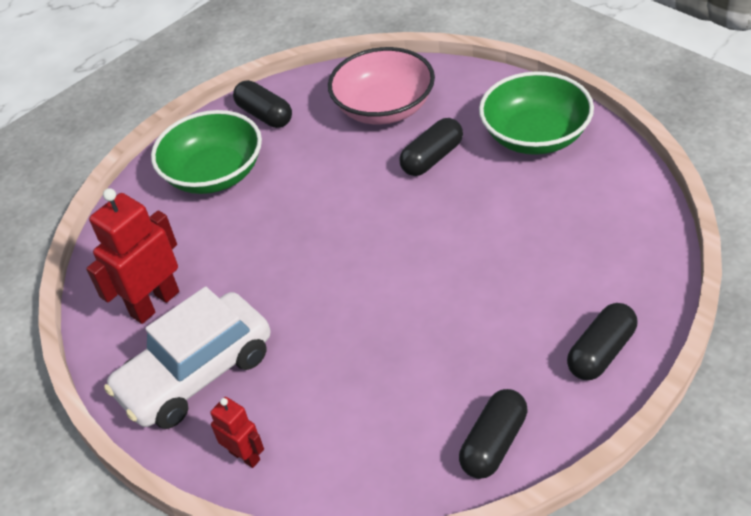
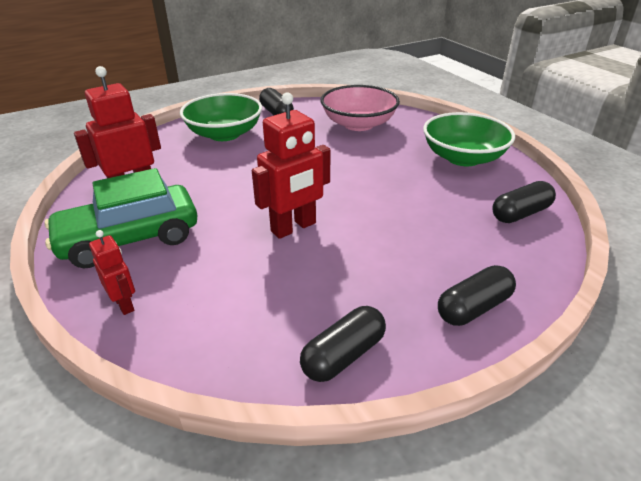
camera: 10 degrees right, 10 degrees down
white car [104,287,270,429] -> green car [44,168,197,269]
black capsule [400,118,463,176] -> black capsule moved to [492,181,556,223]
none -> red robot [252,92,330,239]

